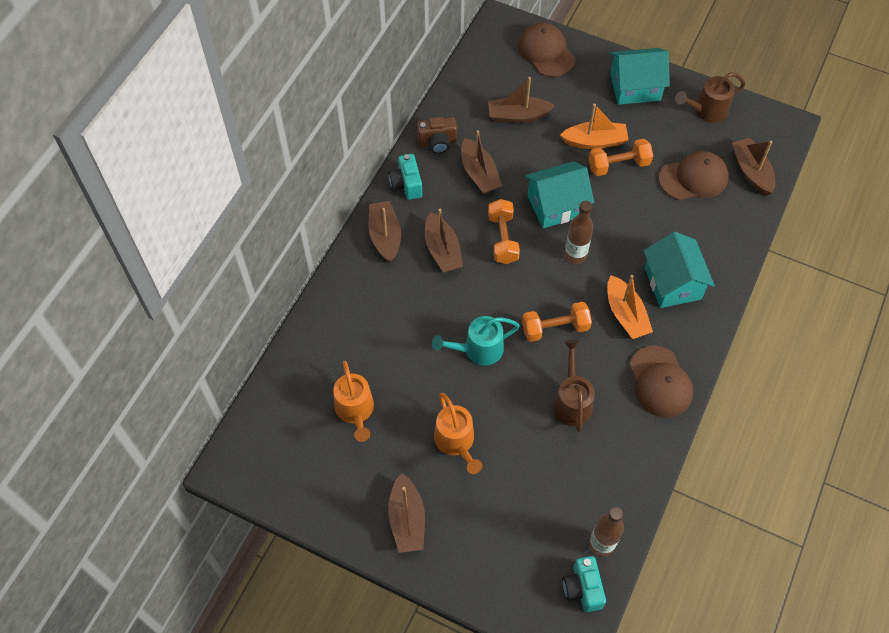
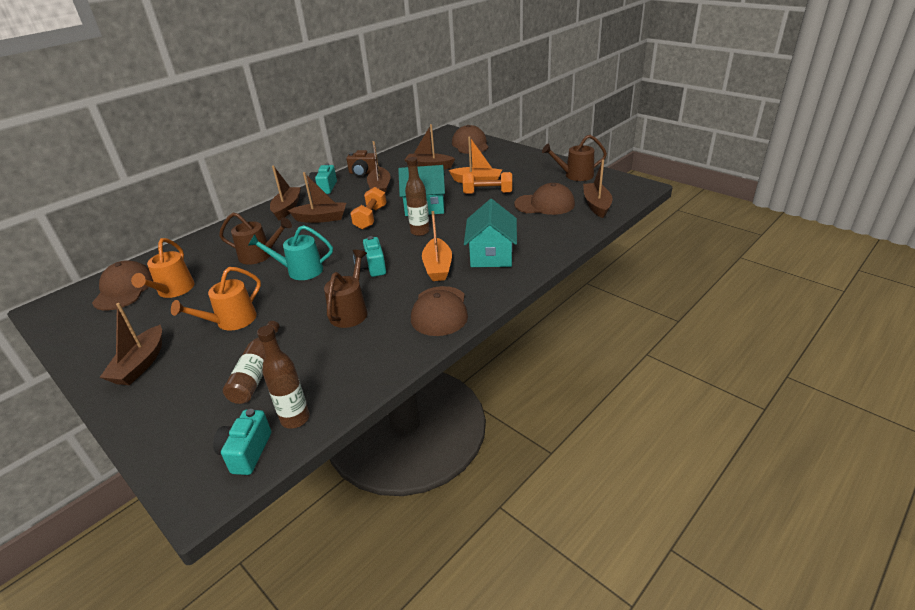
camera: 20 degrees right, 25 degrees down
brown boat [425,209,463,273] -> brown boat turned 90 degrees counterclockwise [288,172,346,223]
orange watering can [434,393,482,474] -> orange watering can turned 45 degrees clockwise [171,267,261,331]
orange dumbbell [522,302,592,342] -> turquoise camera [353,236,386,277]
turquoise house [610,48,670,105] -> none
none -> brown cap [92,260,153,310]
none -> brown watering can [219,212,292,265]
none -> brown bottle [223,321,280,404]

